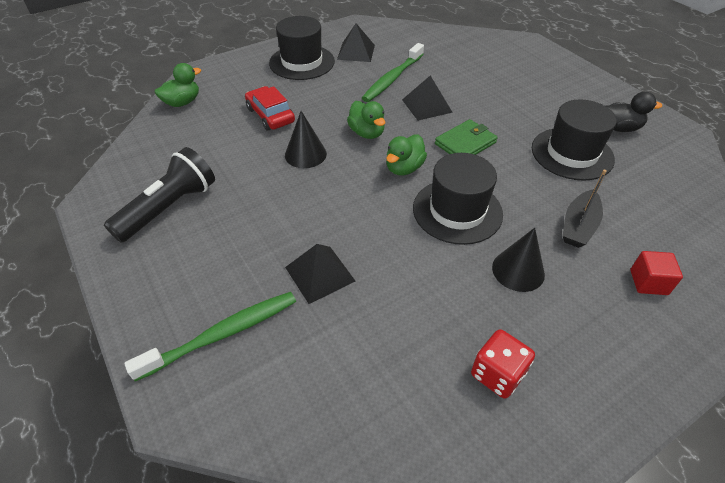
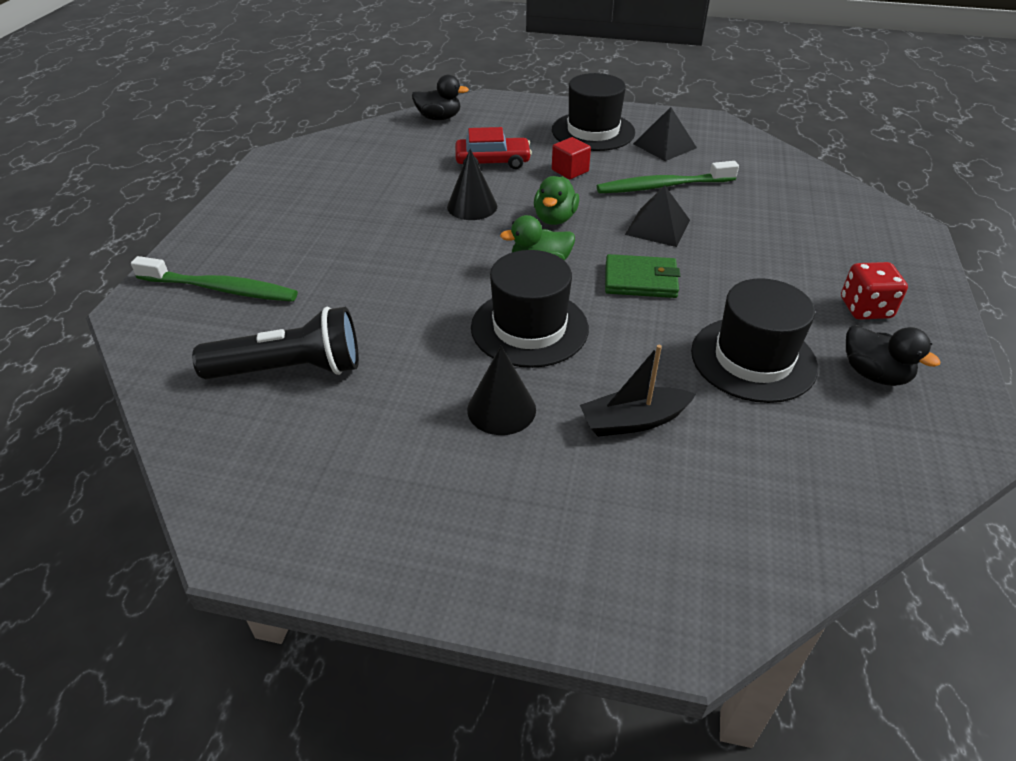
camera: 45 degrees right, 5 degrees down
black flashlight [104,147,215,243] -> black flashlight moved to [192,307,359,379]
green duck [155,63,201,107] -> black duck [412,75,469,120]
red car [245,86,295,130] -> red car turned 75 degrees clockwise [455,127,532,169]
black pyramid [285,244,355,304] -> none
red dice [471,329,535,398] -> red dice moved to [841,262,908,320]
red cube [630,251,683,295] -> red cube moved to [552,137,591,179]

